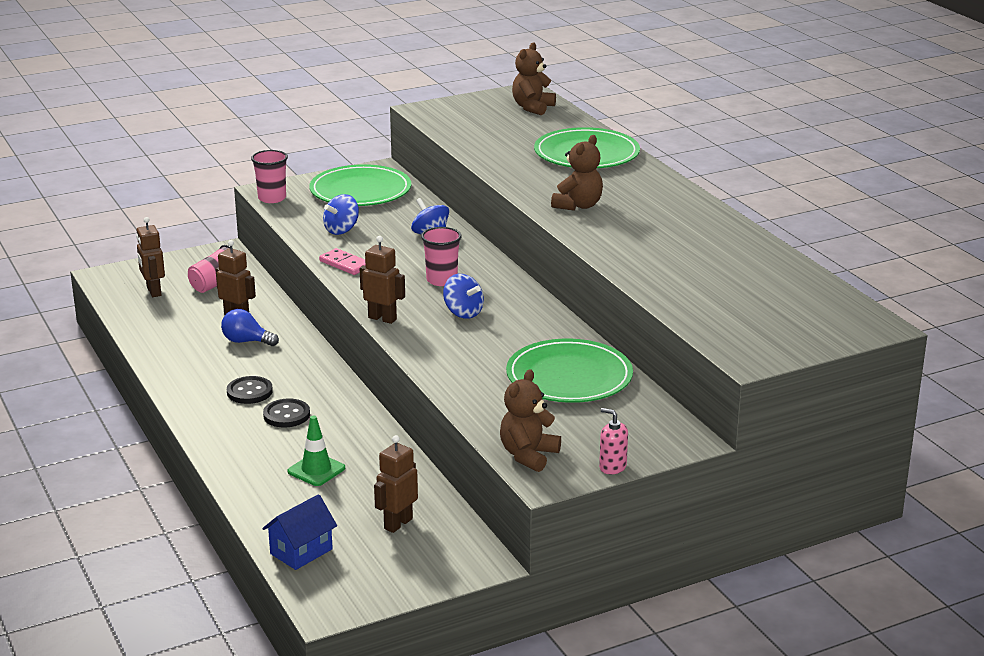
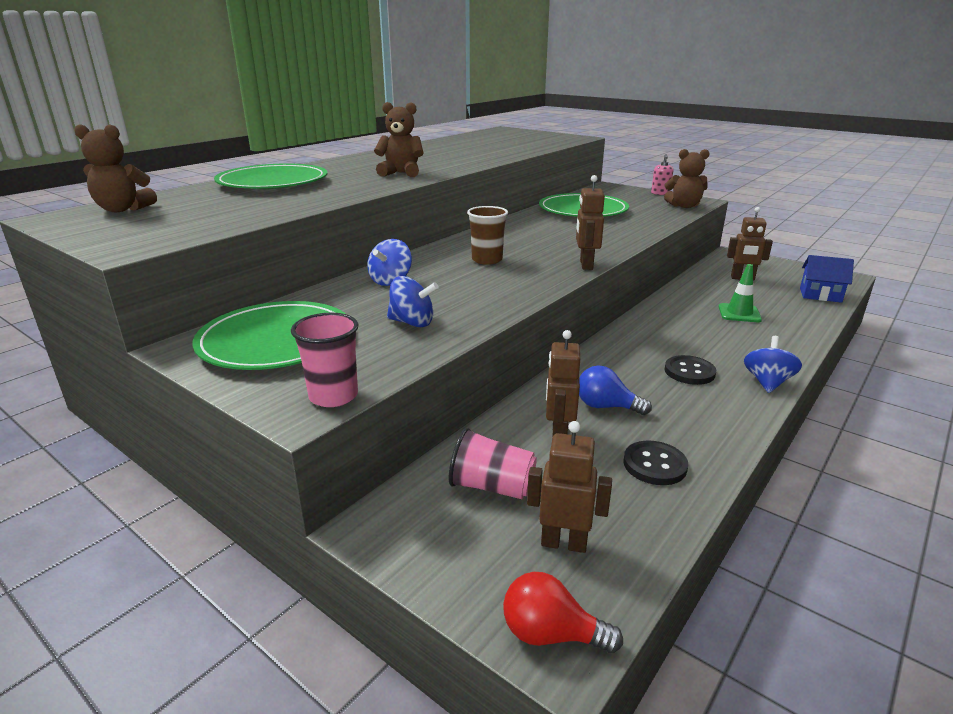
camera: 115 degrees left, 0 degrees up
brown robot [136,217,165,297] -> brown robot turned 120 degrees counterclockwise [527,421,612,553]
blue light bulb [221,309,279,346] -> blue light bulb turned 120 degrees clockwise [579,366,652,415]
black button [263,398,310,428] -> black button moved to [623,441,688,485]
pink domino [319,248,366,275] -> none
pink cup [421,227,462,286] -> brown cup [467,206,508,265]
blue spinning top [443,274,484,319] -> blue spinning top moved to [744,336,802,393]
none -> red light bulb [503,572,623,653]

